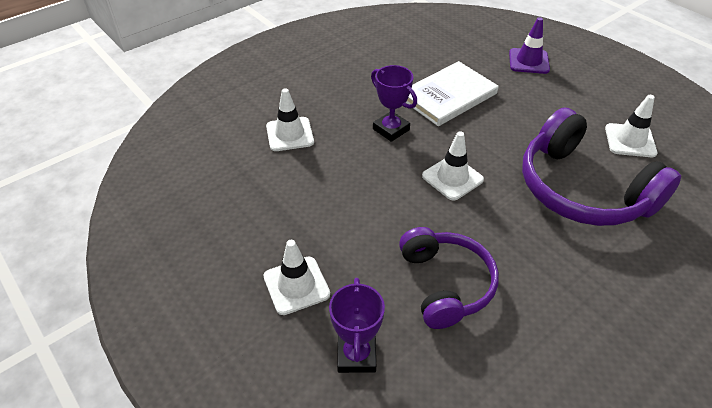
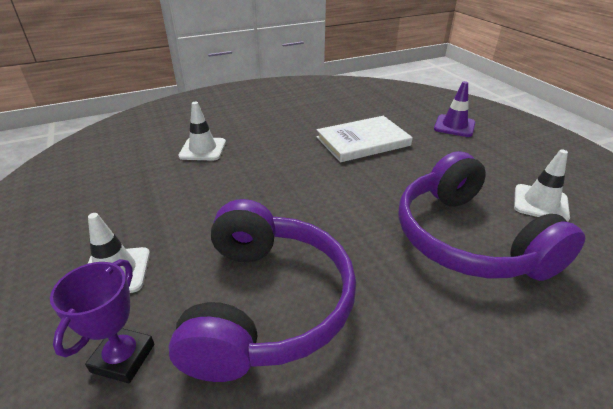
camera: 15 degrees right, 10 degrees down
purple trophy [371,65,417,142] -> none
purple headphones [399,227,499,329] -> purple headphones [168,199,356,382], size x1.54
white traffic cone [422,131,484,201] -> none

